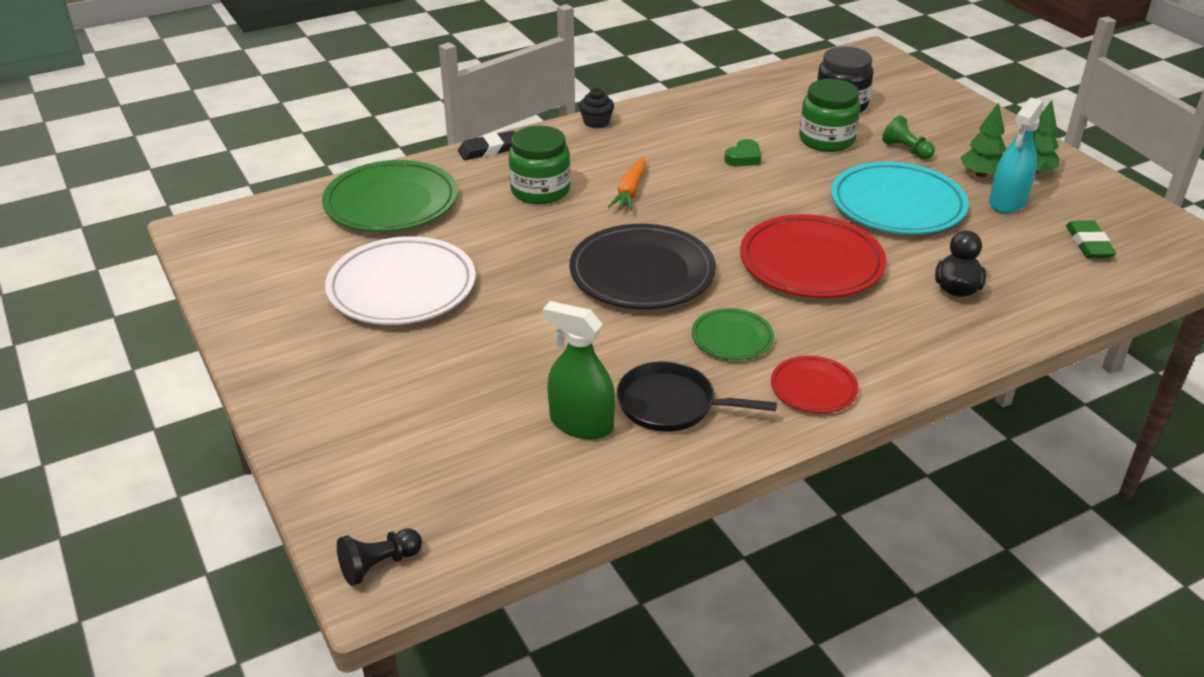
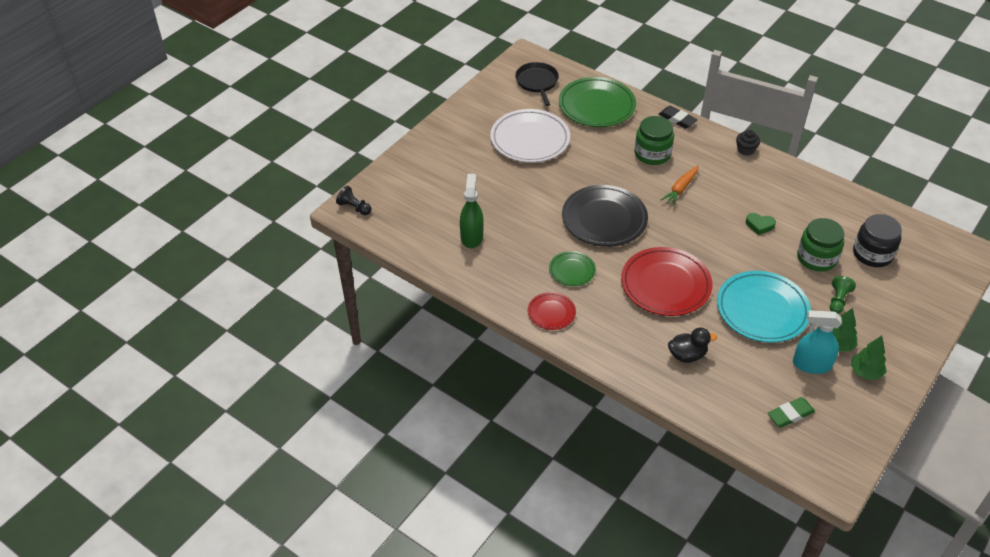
camera: 65 degrees right, 10 degrees up
orange carrot [608,156,646,211] -> orange carrot turned 45 degrees counterclockwise [661,165,698,206]
black pan [617,361,777,432] -> black pan moved to [515,62,559,106]

